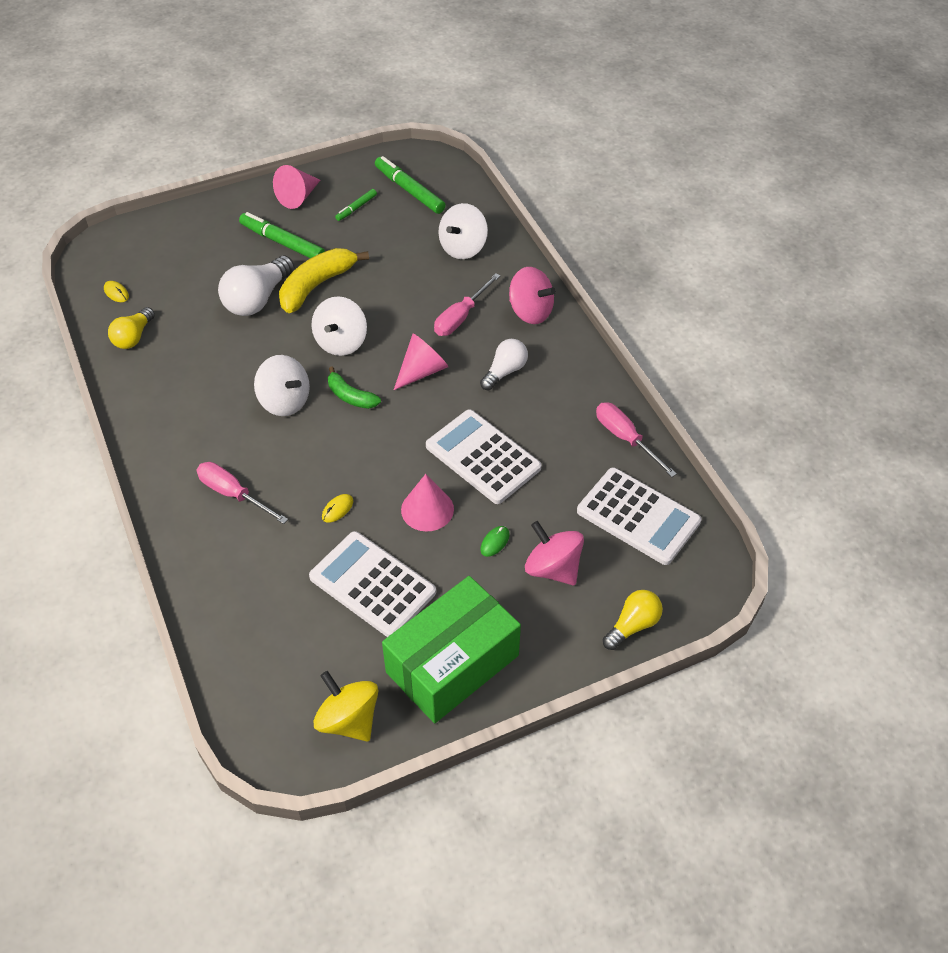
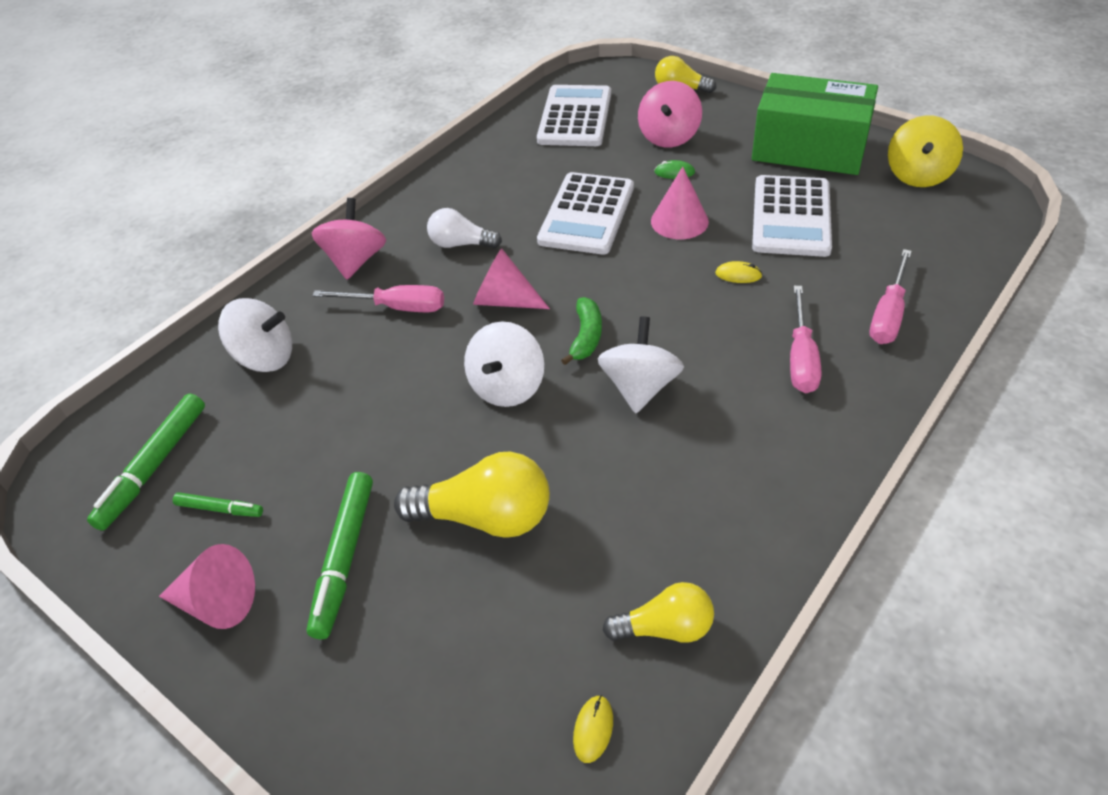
camera: 115 degrees left, 5 degrees down
white light bulb [218,256,295,316] -> yellow light bulb [394,451,550,538]
yellow banana [279,248,369,313] -> none
white spinning top [312,296,367,356] -> white spinning top turned 120 degrees clockwise [464,321,544,407]
pink screwdriver [596,402,677,477] -> pink screwdriver moved to [869,249,912,344]

